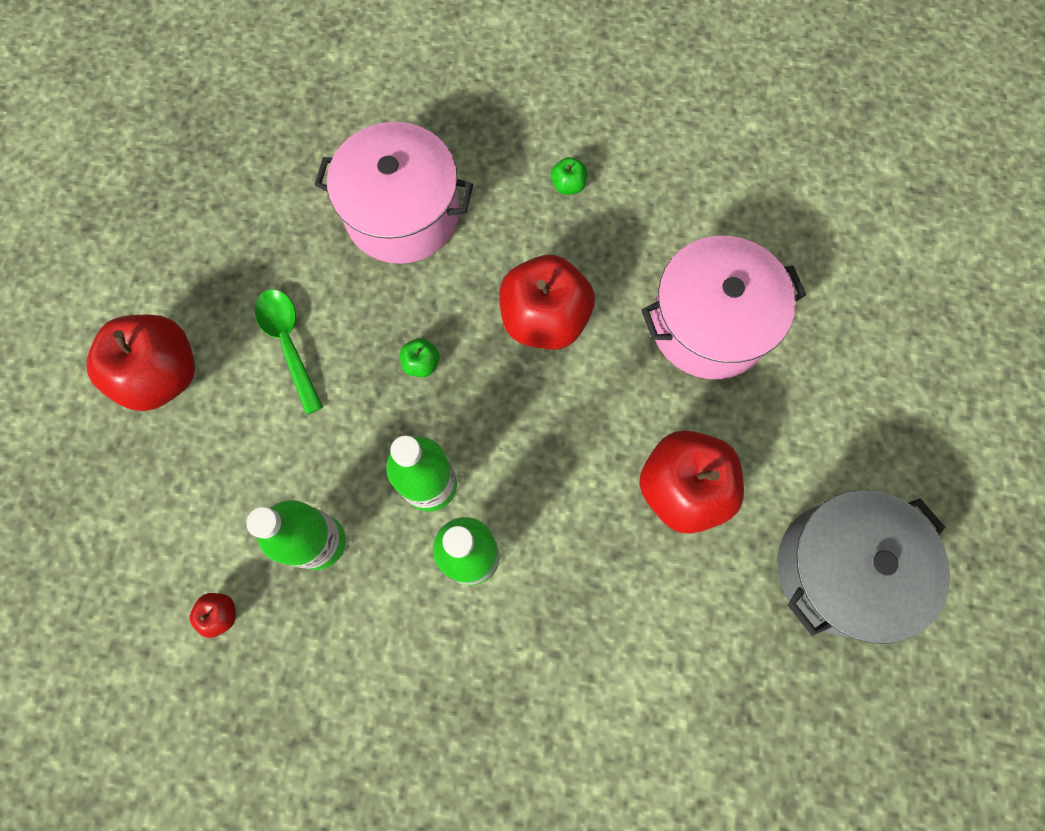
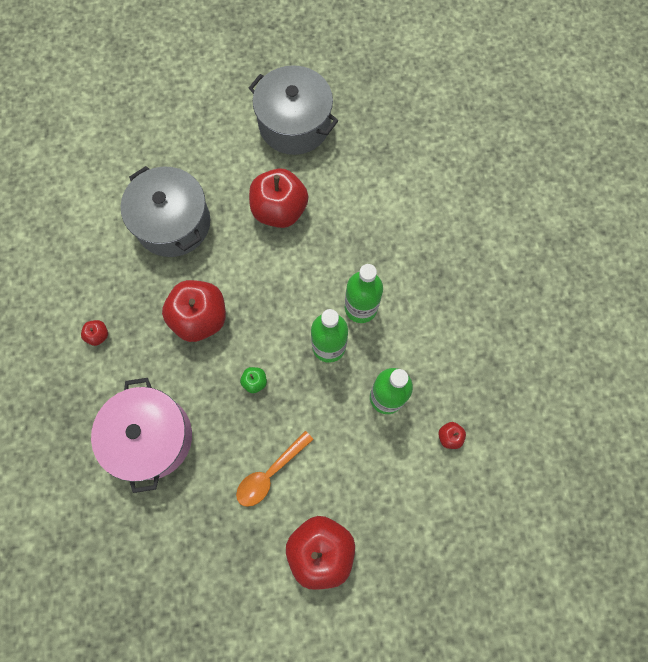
camera: 110 degrees left, 0 degrees up
green spoon [255,289,323,415] -> orange spoon [236,431,314,507]
green apple [551,157,588,195] -> red apple [81,320,108,346]
pink pot [641,236,806,379] -> grey pot [121,166,210,257]

